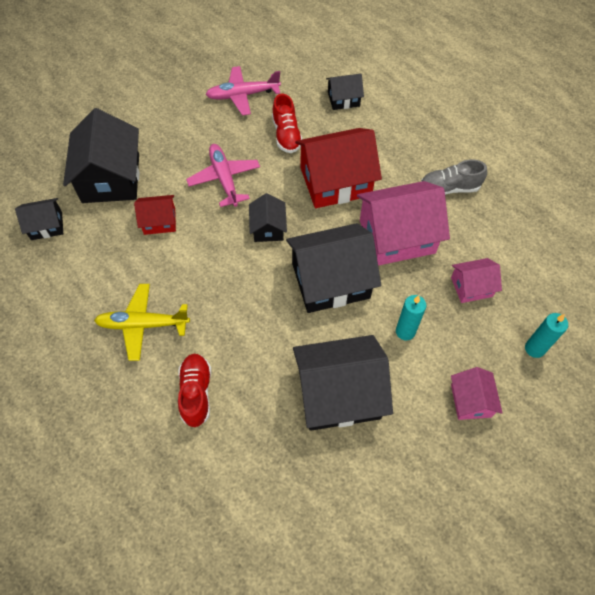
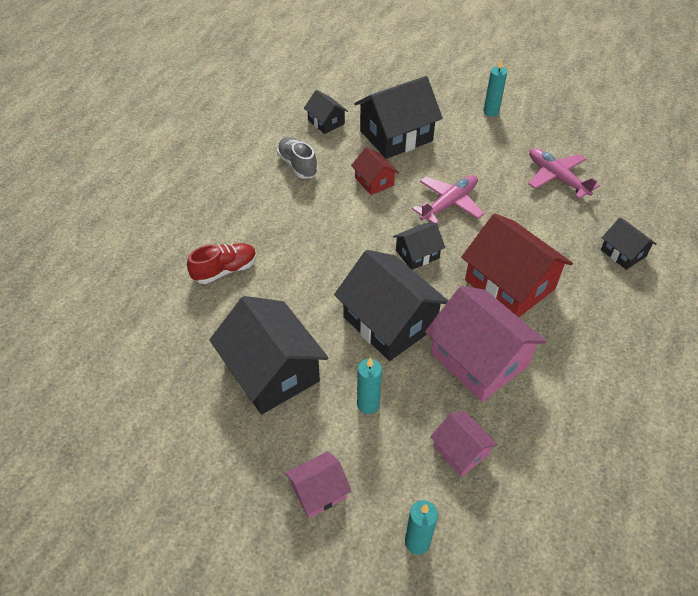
camera: 65 degrees right, 10 degrees down
yellow plane [94,284,190,361] -> none
red shoe [272,94,302,153] -> none
grey shoe [421,160,487,195] -> grey shoe moved to [277,137,318,179]
none -> turquoise candle [484,59,507,116]

